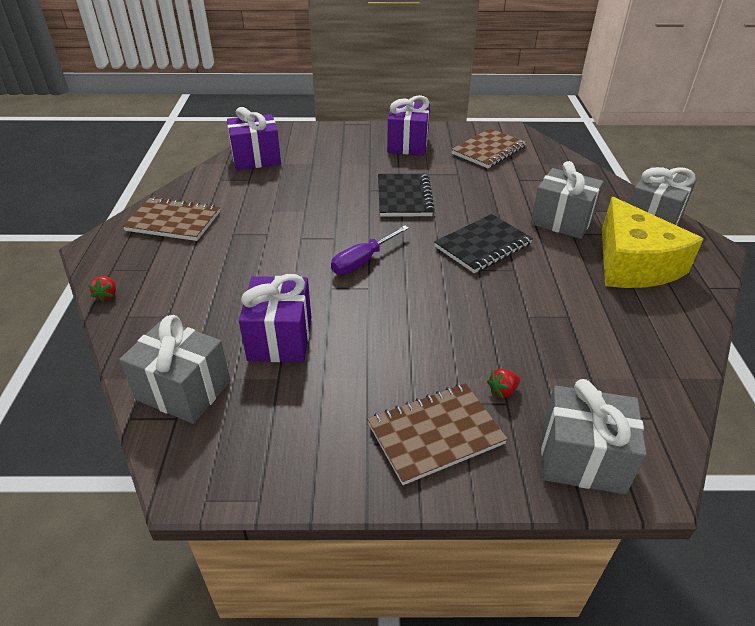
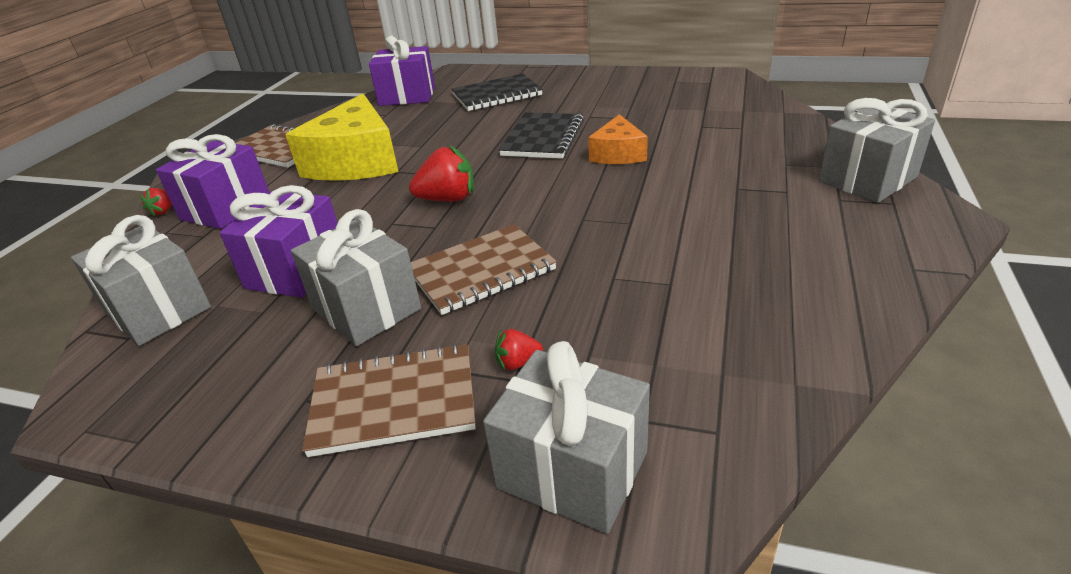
camera: 20 degrees right, 5 degrees down
purple screwdriver [331,225,409,275] -> red strawberry [409,145,474,202]
purple gift [387,95,430,155] -> purple gift moved to [156,134,269,229]
black notebook [434,214,533,273] -> black notebook moved to [451,74,543,111]
brown notebook [451,128,527,168] -> brown notebook moved to [411,224,557,315]
grey gift [531,161,604,239] -> grey gift moved to [291,209,421,346]
yellow cheese [602,197,703,288] -> yellow cheese moved to [286,93,399,181]
none -> orange cheese [588,114,648,164]

